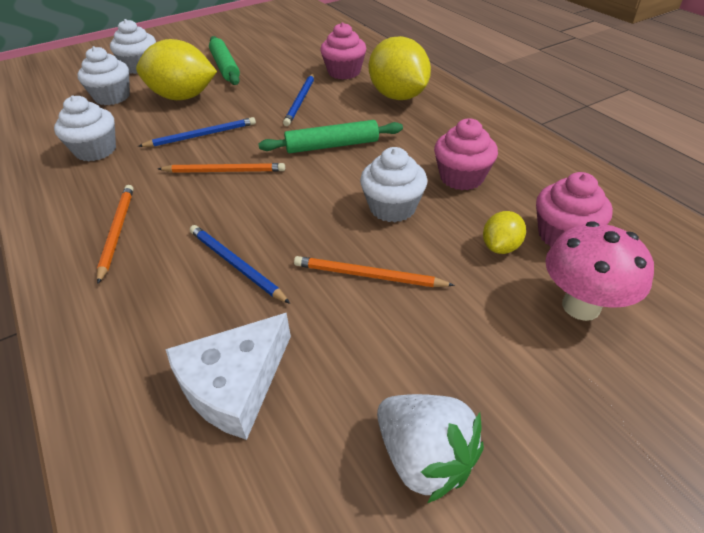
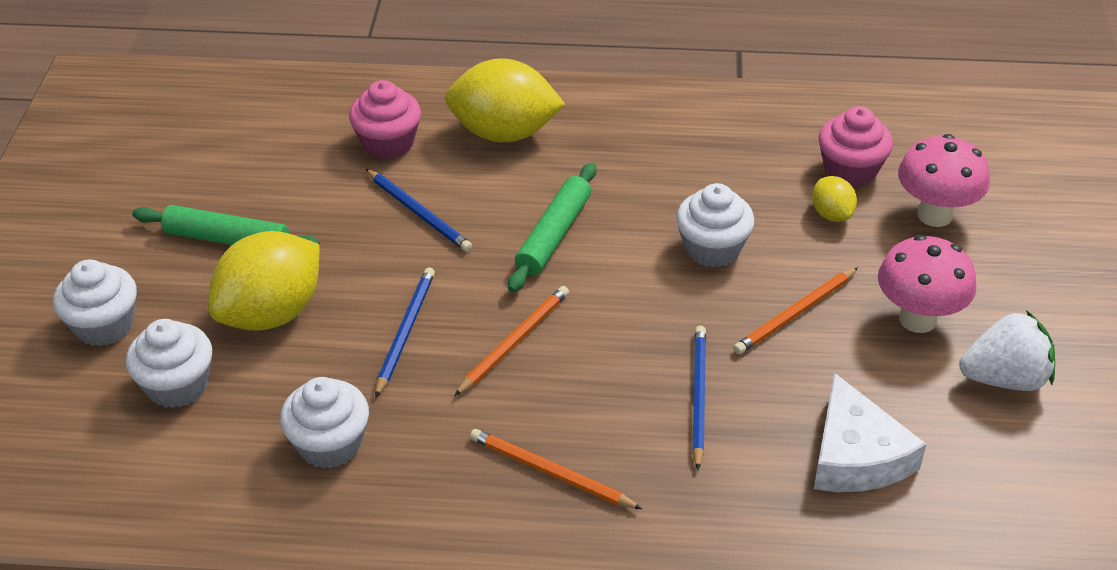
camera: 55 degrees left, 0 degrees up
blue pencil [190,225,290,304] -> blue pencil turned 105 degrees clockwise [692,326,706,470]
pink cupcake [434,118,498,190] -> none
none -> pink mushroom [878,235,976,333]

